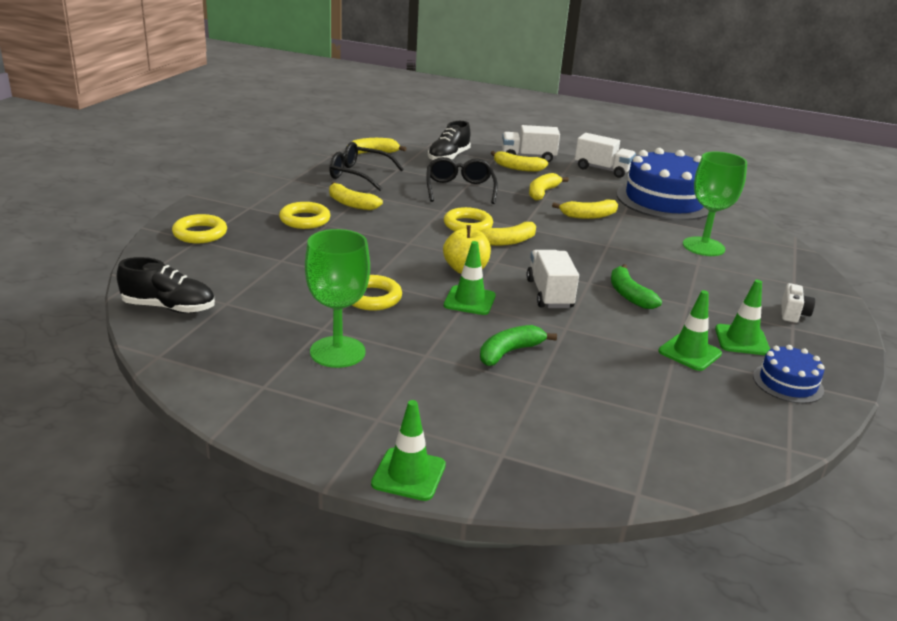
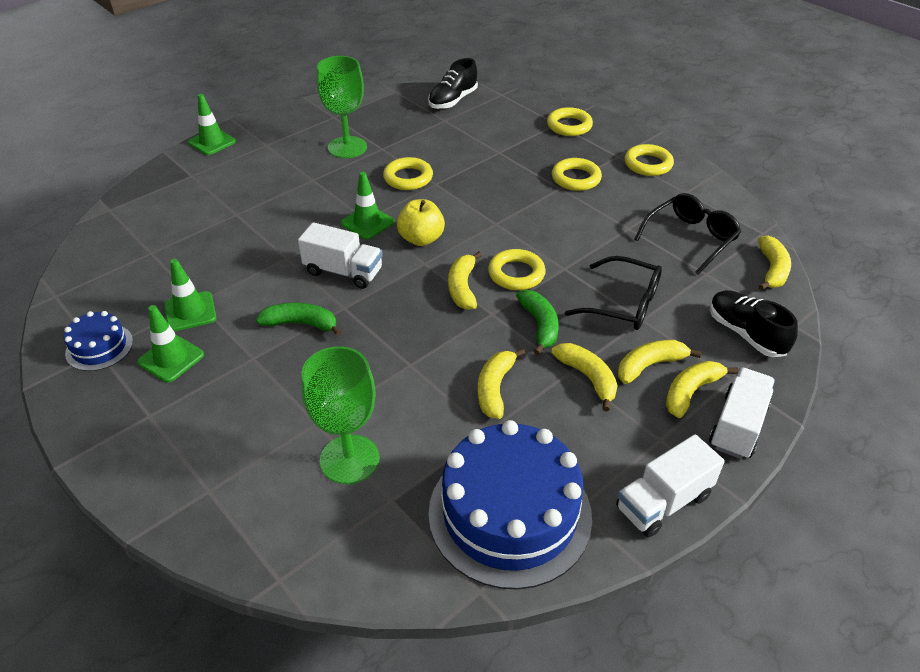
camera: 120 degrees right, 15 degrees up
yellow banana [329,182,383,210] -> yellow banana moved to [618,340,701,384]
green banana [480,325,557,366] -> green banana moved to [516,290,559,355]
white camera [781,283,815,323] -> none
none -> yellow ring [625,144,674,176]

